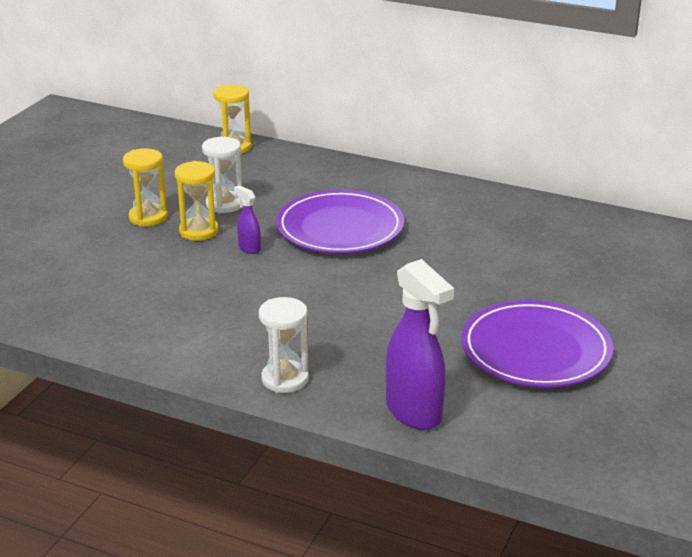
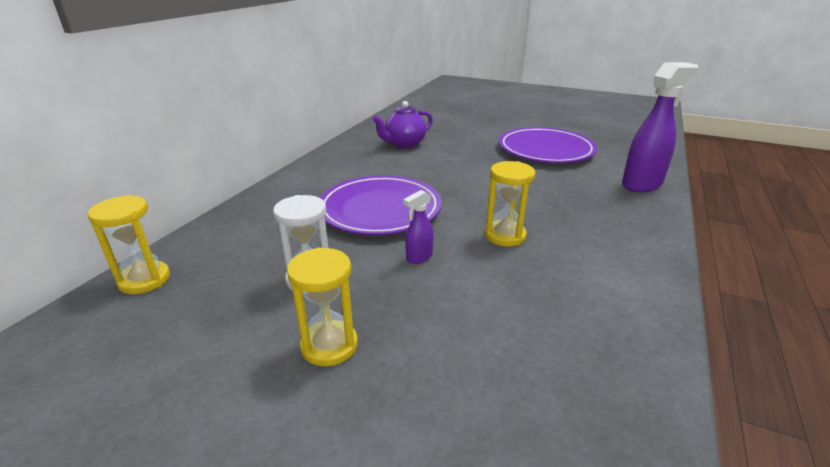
camera: 90 degrees left, 0 degrees up
yellow hourglass [175,161,219,241] -> yellow hourglass moved to [485,161,536,247]
white hourglass [259,297,309,393] -> none
none -> purple teapot [373,101,433,148]

